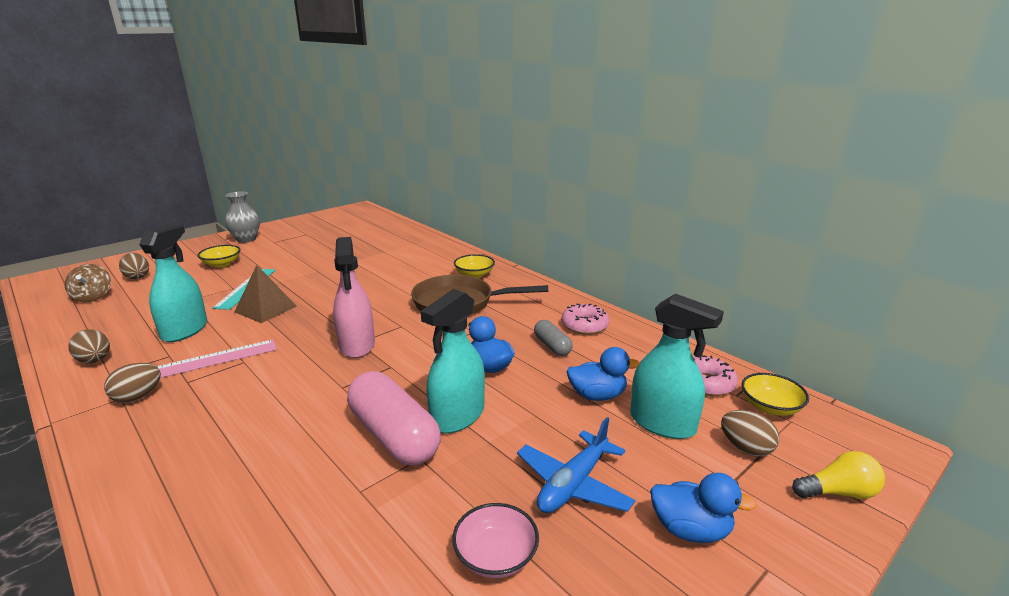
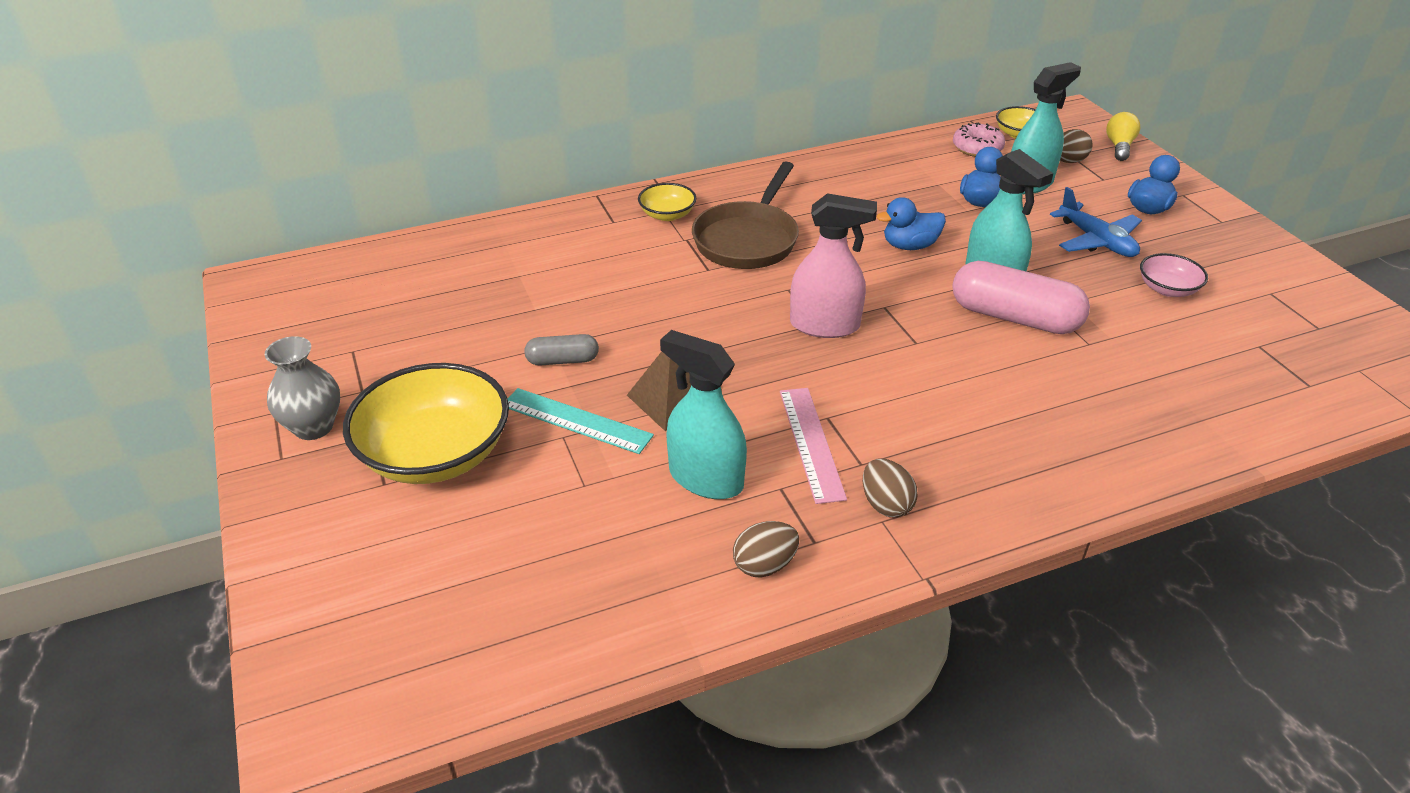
camera: 70 degrees left, 15 degrees up
brown spinning top [65,264,111,302] -> none
brown egg [119,253,149,279] -> none
yellow bowl [198,245,241,267] -> yellow bowl [343,363,509,484], size x2.05
pink capsule [347,371,441,465] -> pink capsule turned 45 degrees clockwise [952,261,1090,334]
grey capsule [534,320,573,356] -> grey capsule moved to [524,334,599,365]
pink donut [562,303,609,335] -> none

